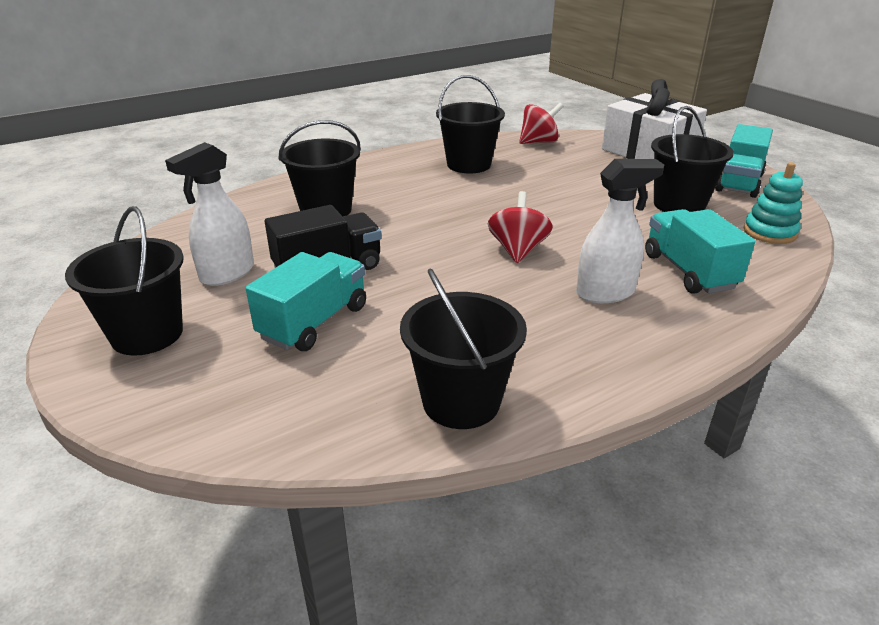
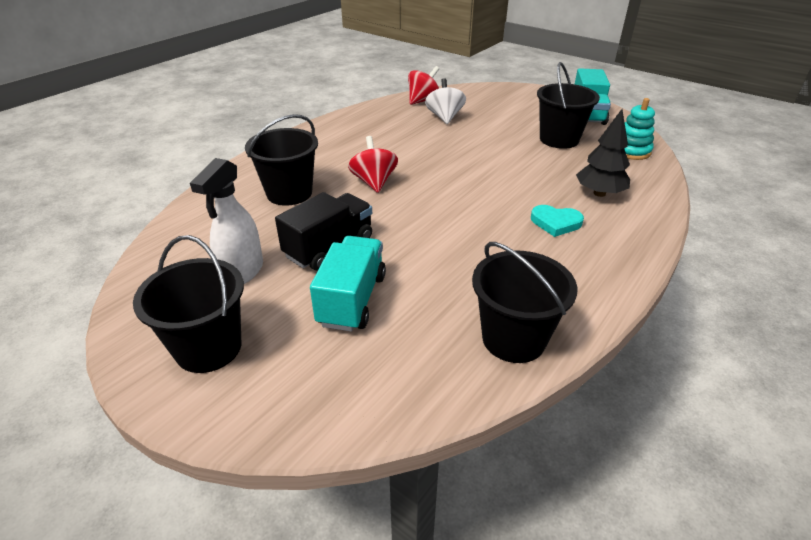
camera: 20 degrees left, 5 degrees up
black bucket [436,75,505,173] -> none
red spinning top [488,191,553,263] -> red spinning top moved to [348,136,398,193]
white spray bottle [576,159,664,303] -> turquoise heart [531,205,584,237]
white gift [602,79,707,159] -> none
turquoise truck [645,209,755,294] -> black tree [576,109,630,197]
none -> white spinning top [425,78,466,124]

